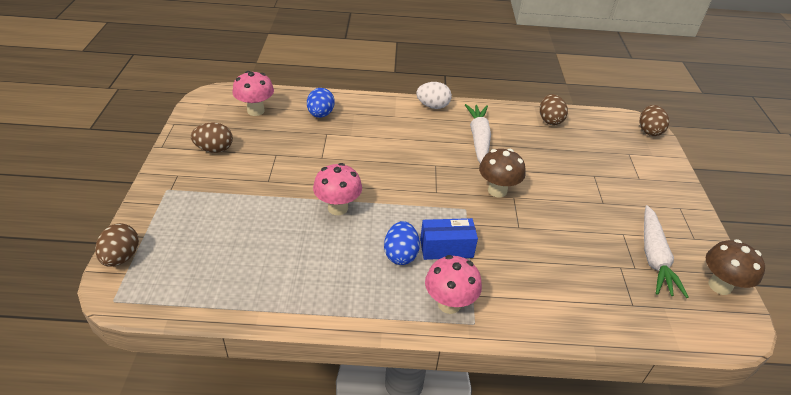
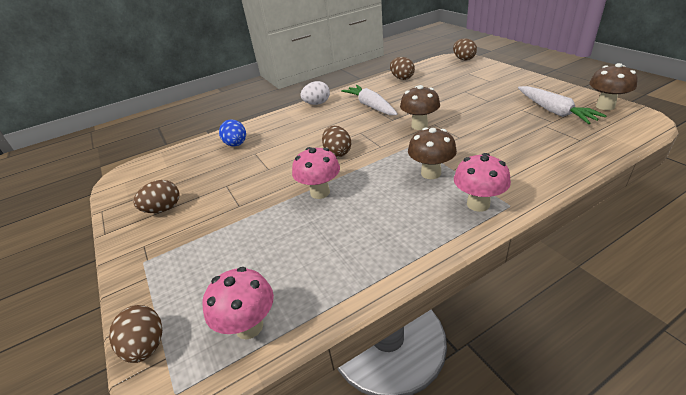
camera: 25 degrees left, 5 degrees down
pink mushroom [232,71,274,116] -> pink mushroom moved to [202,267,274,339]
blue egg [384,221,420,265] -> none
blue box [420,218,478,260] -> brown mushroom [408,128,457,179]
none -> brown egg [322,126,351,157]

